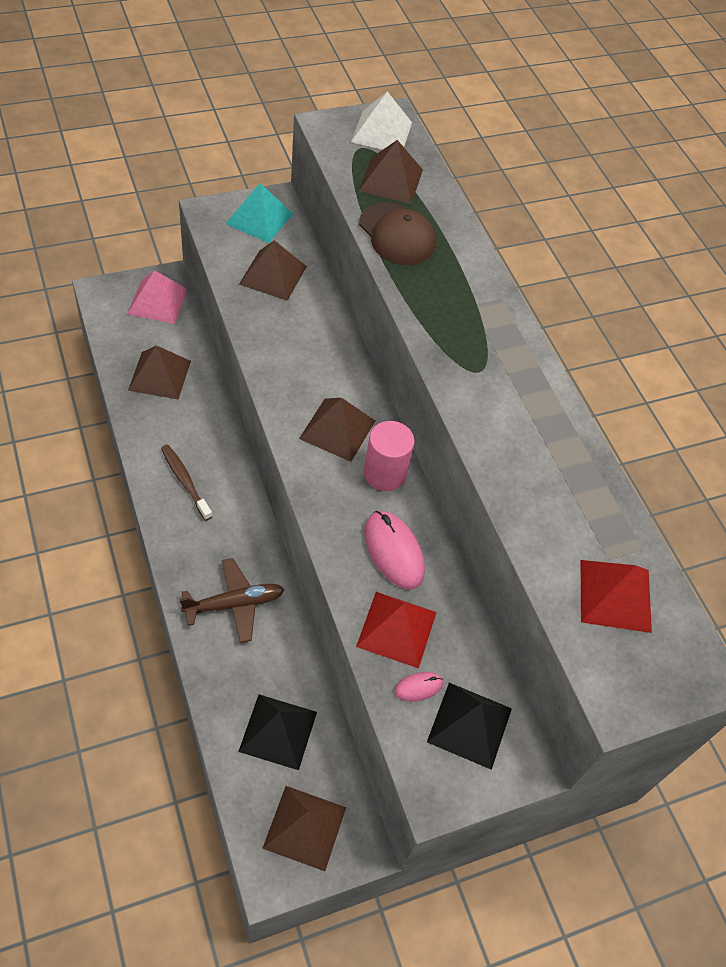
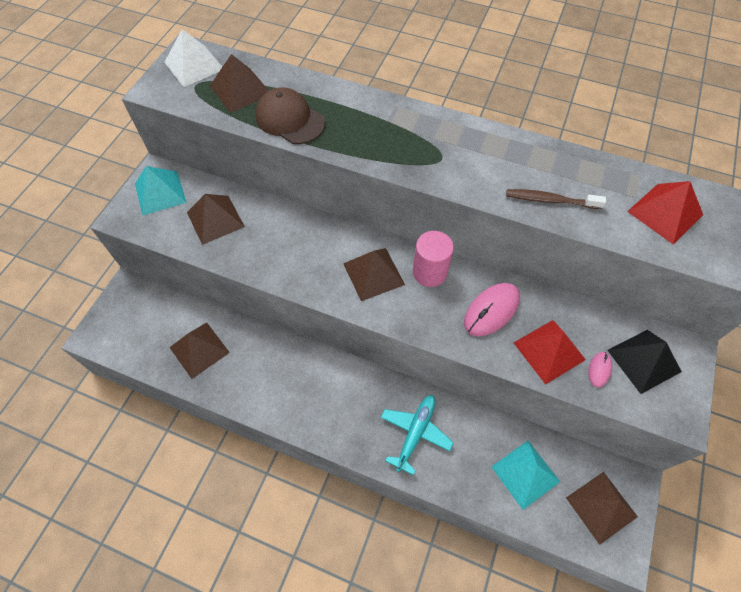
camera: 40 degrees left, 5 degrees up
pink pyramid [127,270,188,324] -> none
brown toothbrush [161,444,212,521] -> brown toothbrush moved to [506,189,606,209]
brown plane [180,558,285,643] -> turquoise plane [380,395,454,475]
black pyramid [238,695,317,770] -> turquoise pyramid [491,441,560,510]
brown cap [359,203,436,265] -> brown cap turned 150 degrees counterclockwise [255,87,325,144]
pink mouse [364,511,425,589] -> pink mouse turned 60 degrees counterclockwise [464,283,520,336]

